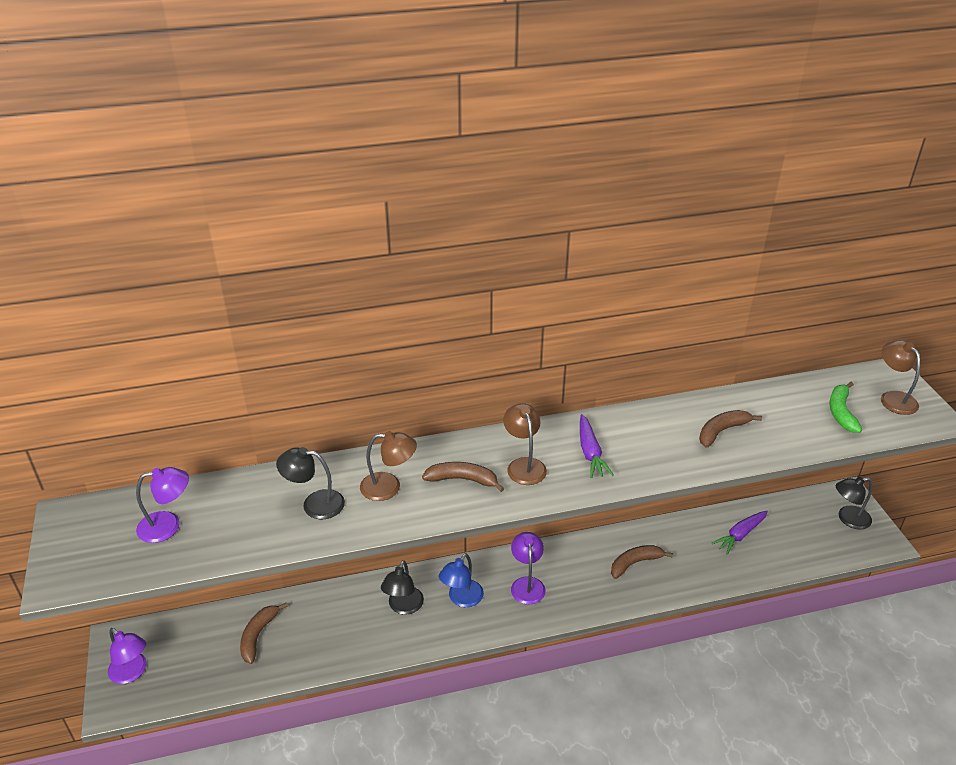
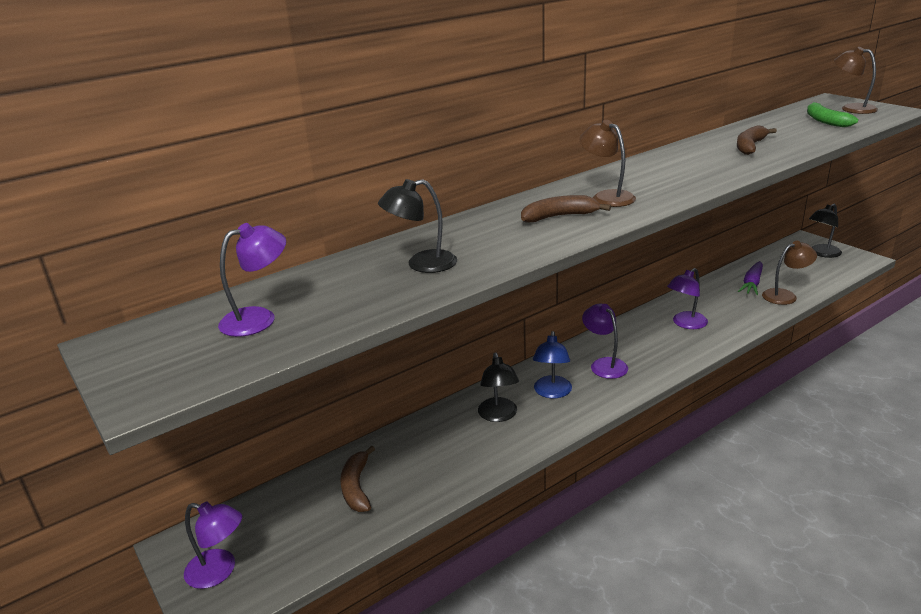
camera: 20 degrees left, 10 degrees down
brown lamp [360,431,417,501] -> brown lamp moved to [762,241,817,305]
purple carrot [580,414,613,478] -> none
brown banana [611,545,673,579] -> purple lamp [667,268,708,329]

